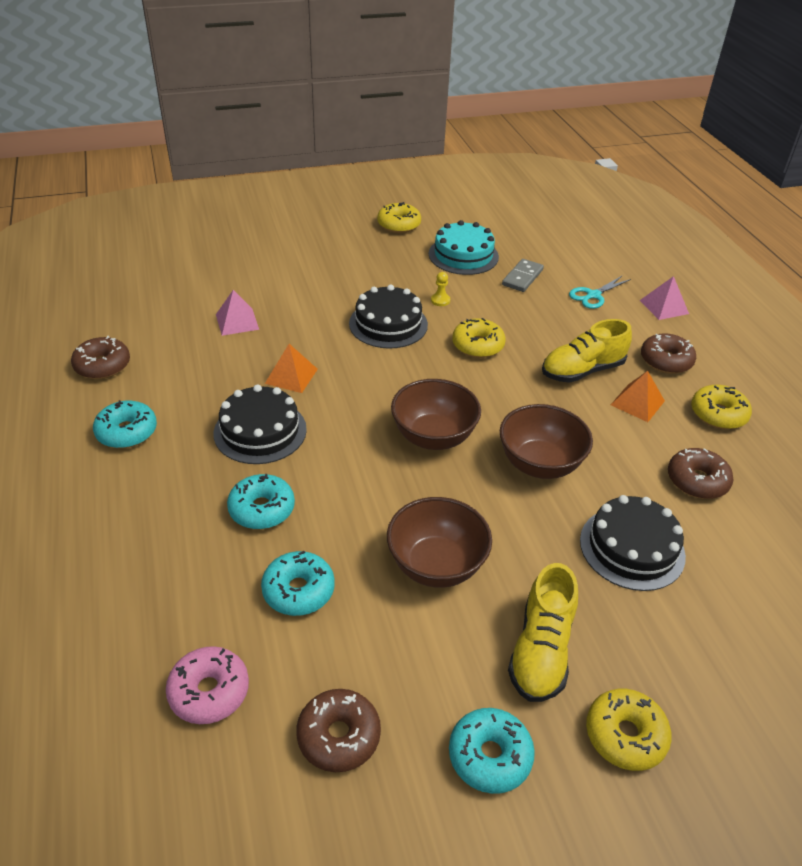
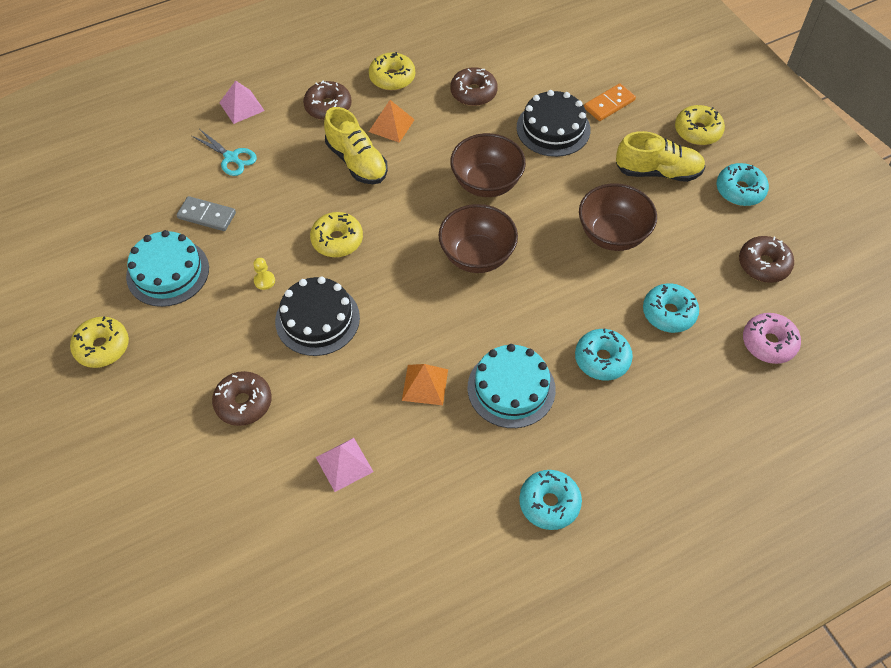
camera: 100 degrees left, 15 degrees up
brown donut [71,336,130,379] -> brown donut moved to [212,371,272,426]
black cake [214,384,307,464] -> turquoise cake [468,344,556,428]
none -> orange domino [584,83,636,121]

